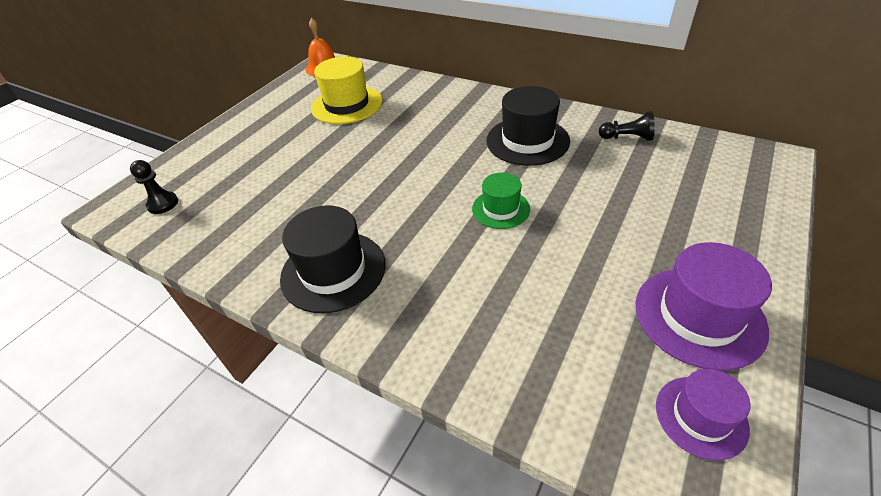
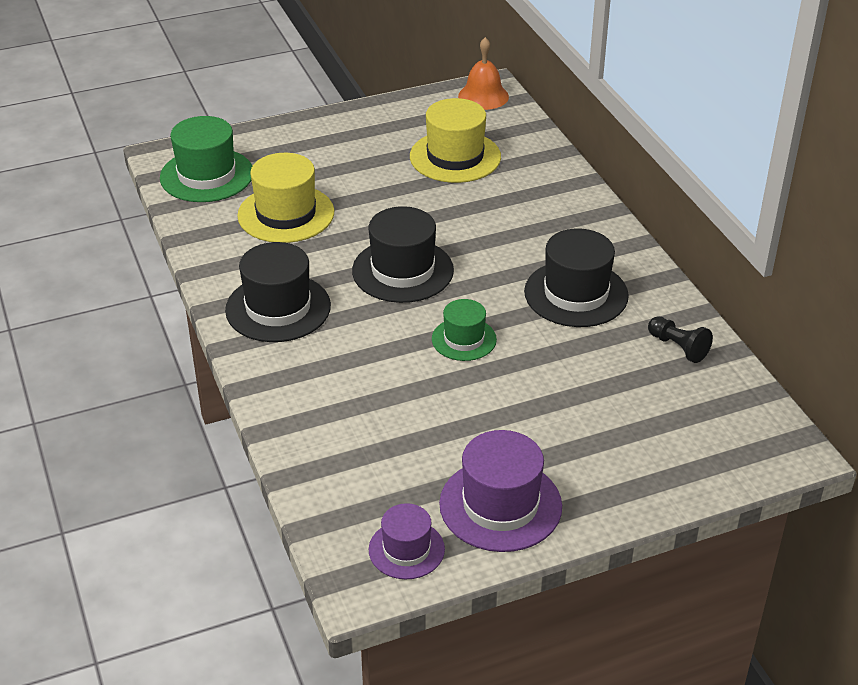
camera: 35 degrees right, 5 degrees down
black pawn [130,160,178,214] -> green hat [160,116,252,202]
none -> yellow hat [237,153,334,243]
none -> black hat [352,206,454,303]

